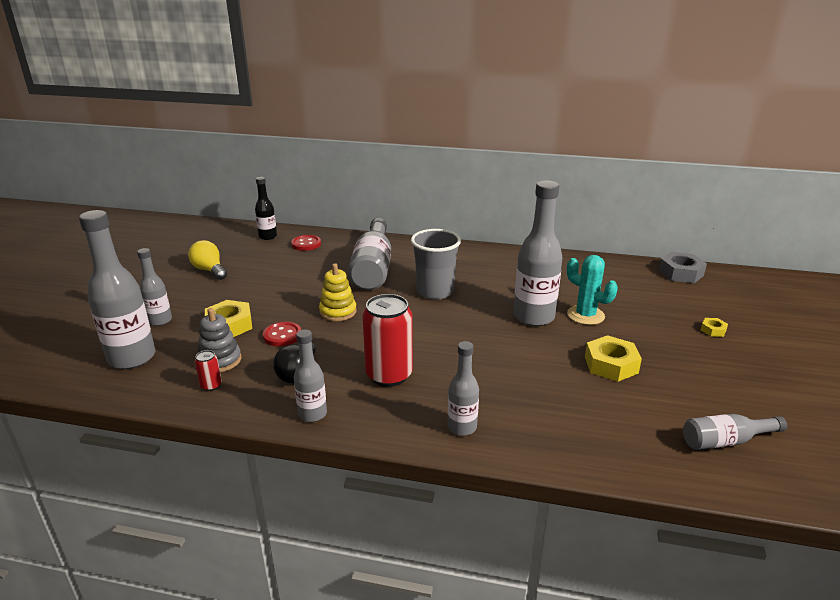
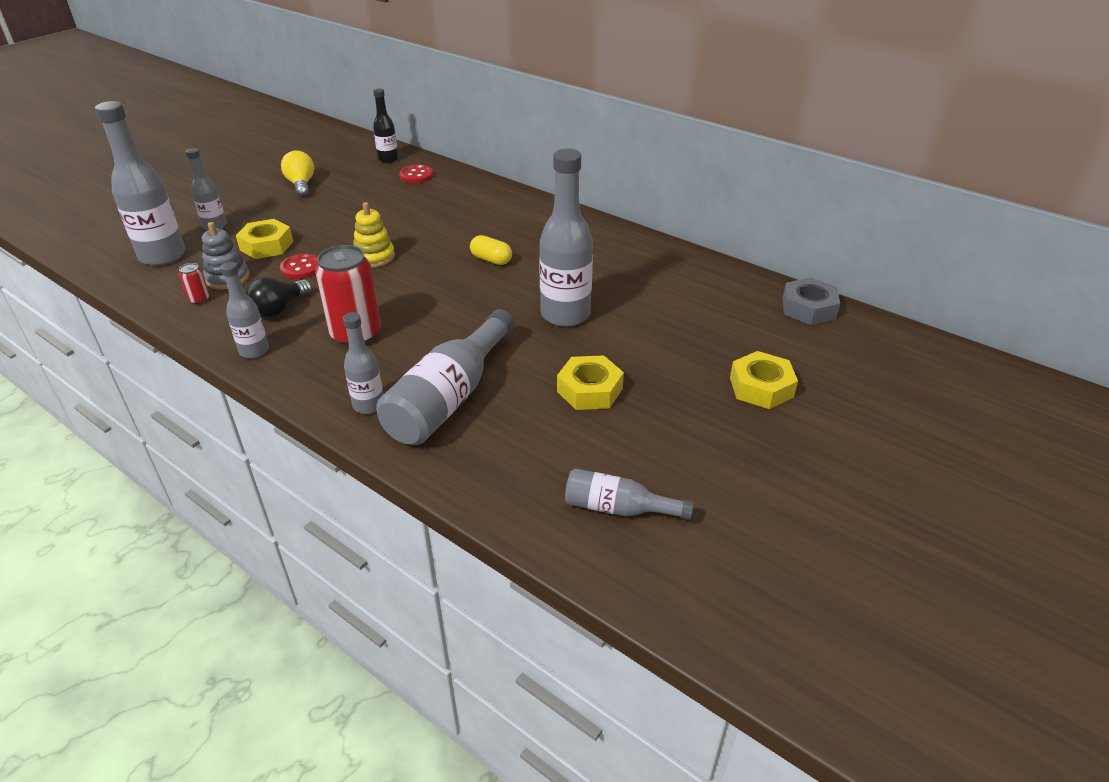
camera: 25 degrees right, 10 degrees up
grey bottle [348,218,391,290] -> grey bottle moved to [376,309,514,445]
grey cup [411,229,461,300] -> yellow capsule [470,235,512,265]
turquoise cactus [567,255,618,325] -> none
yellow nut [701,318,728,337] -> yellow nut [730,351,798,409], size x1.98

